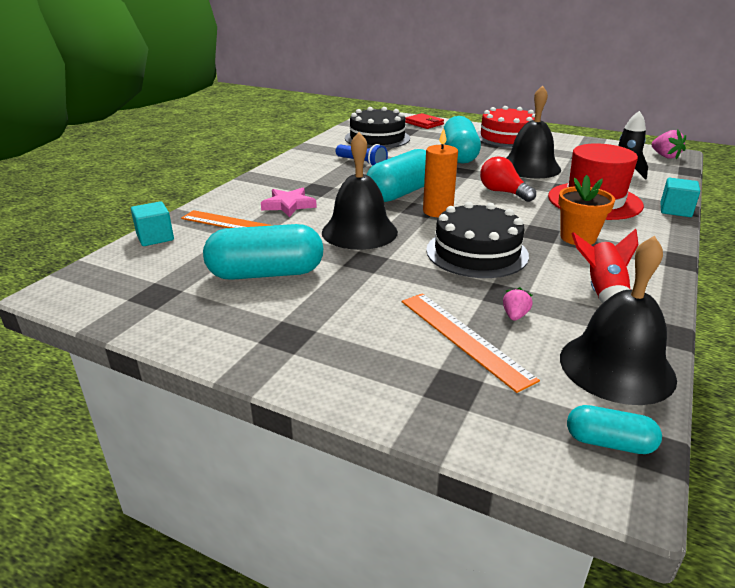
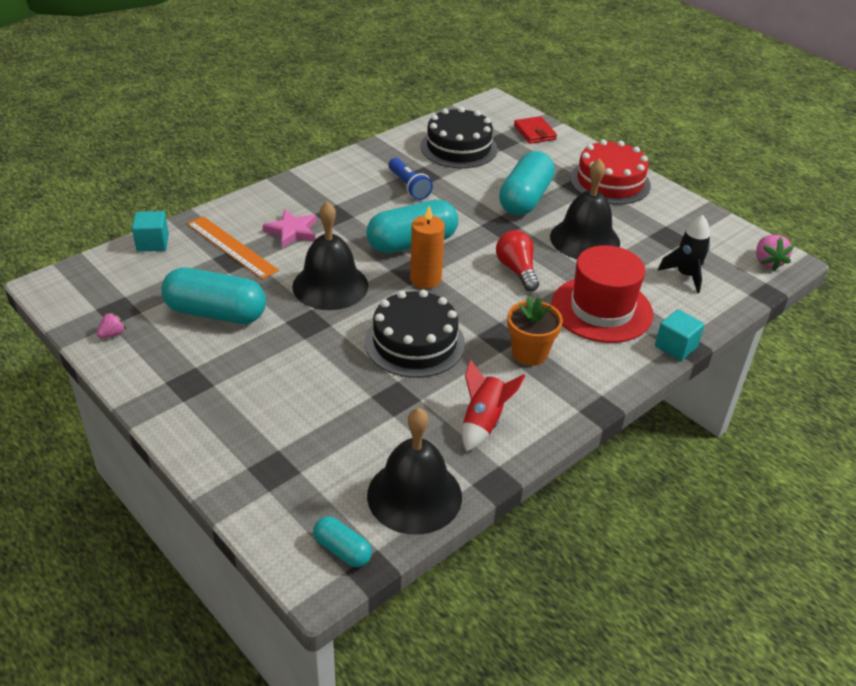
camera: 20 degrees right, 10 degrees up
orange ruler [402,293,540,393] -> none
pink strawberry [503,287,533,321] -> pink strawberry moved to [97,312,126,338]

